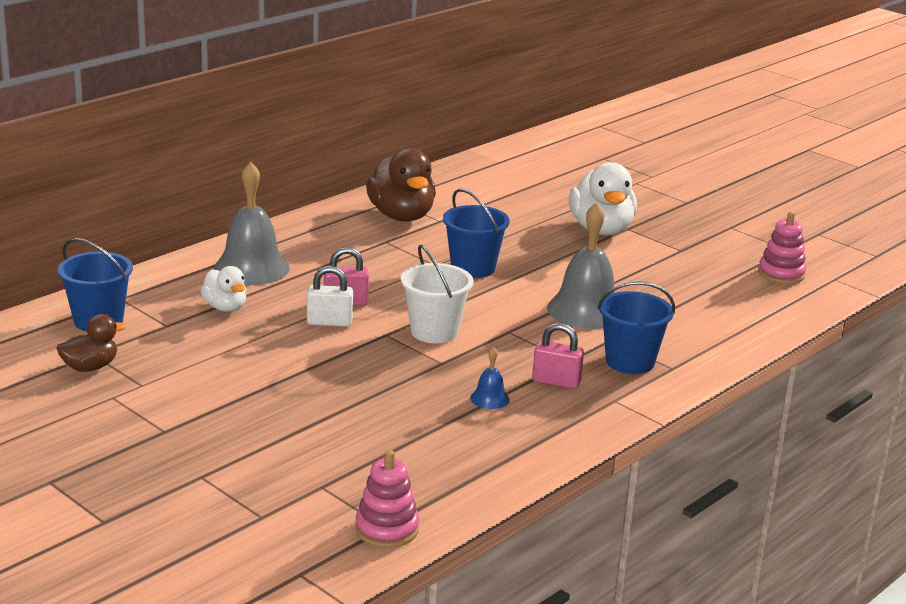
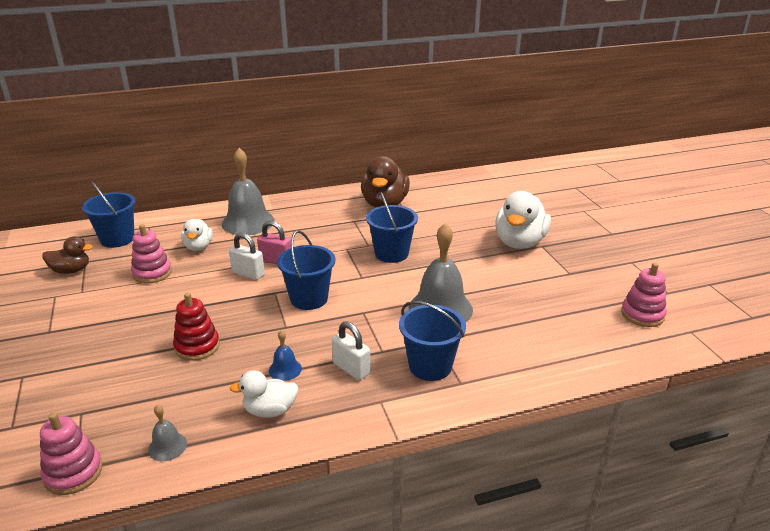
camera: 30 degrees right, 5 degrees up
white bucket [401,245,473,343] -> blue bucket [277,230,336,310]
pink padlock [532,323,584,389] -> white padlock [332,321,371,380]
none -> pink stacking toy [131,224,172,284]
none -> grey bell [148,404,187,461]
none -> red stacking toy [173,293,220,361]
none -> white duck [230,370,299,418]

